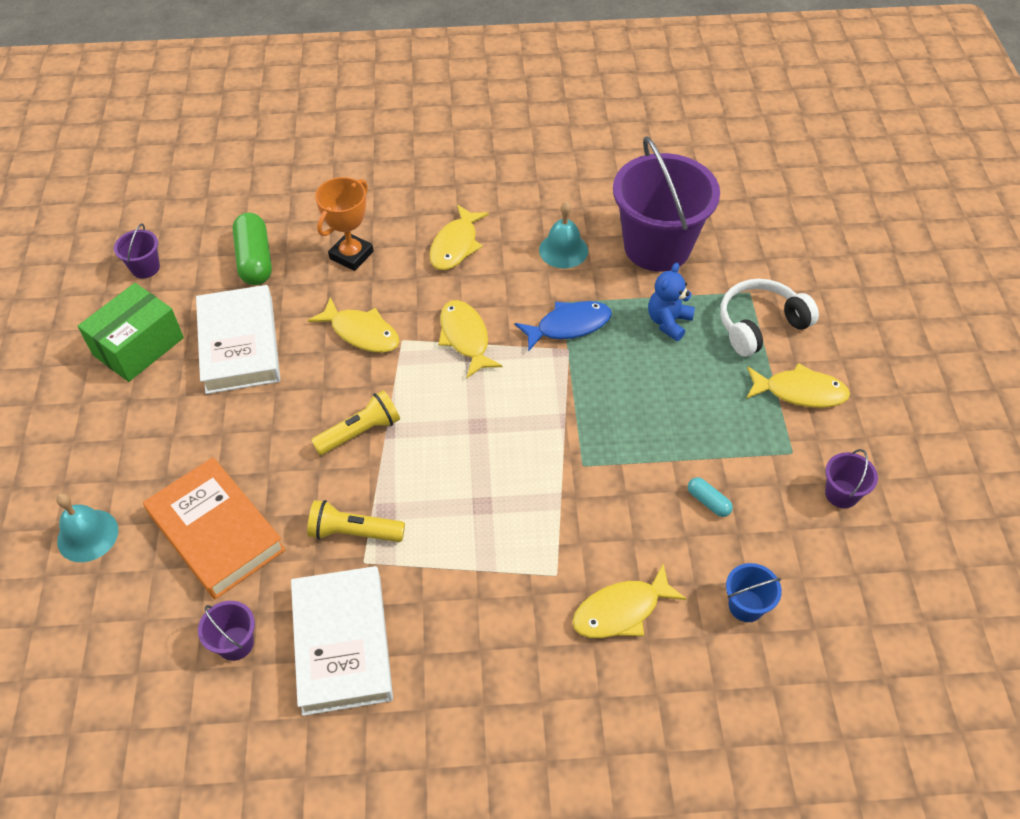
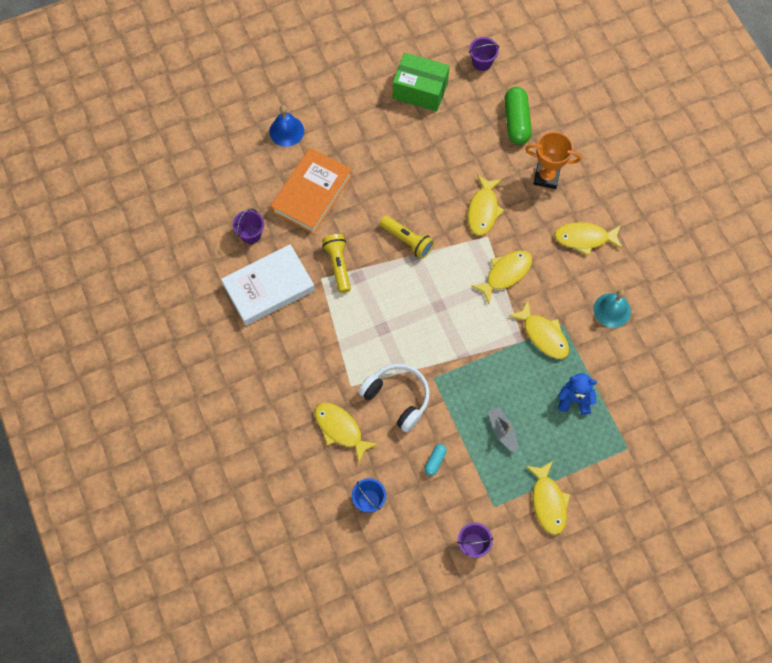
camera: 70 degrees right, 15 degrees up
turquoise bell [56,493,118,562] -> blue bell [269,105,304,147]
white book [196,285,280,394] -> none
green capsule [232,213,272,285] -> green capsule turned 60 degrees counterclockwise [504,87,532,145]
blue fish [515,301,612,352] -> yellow fish [509,300,569,359]
purple bucket [613,136,720,272] -> none
white headphones [720,279,819,357] -> white headphones moved to [358,364,430,432]
none -> grey boat [488,407,518,453]

